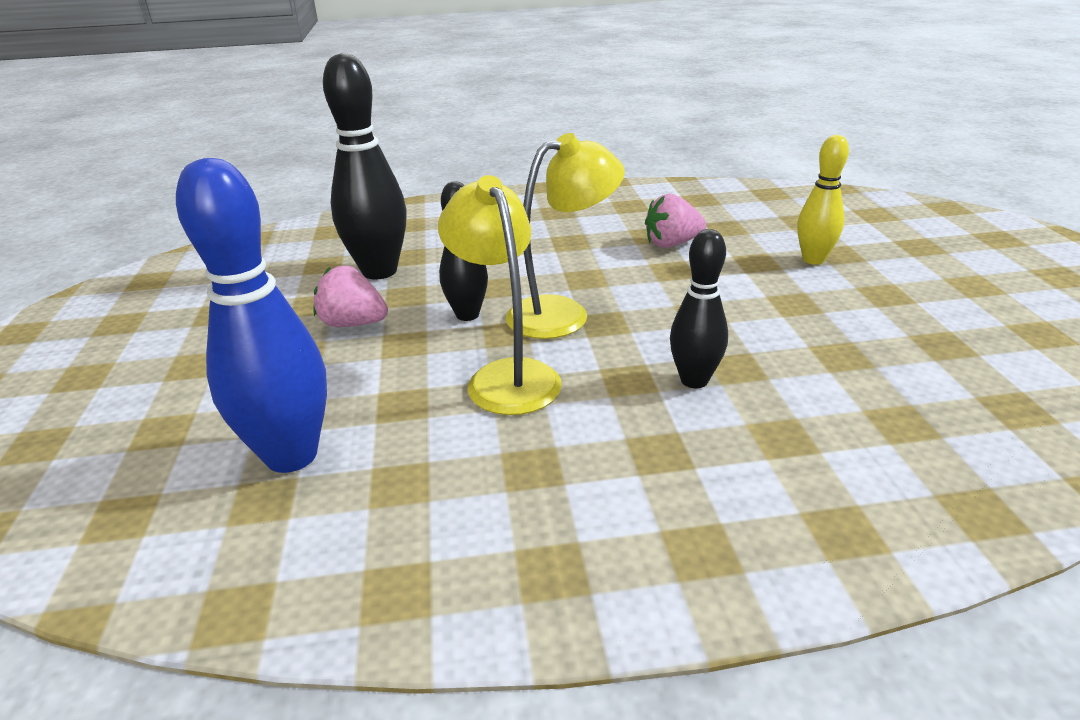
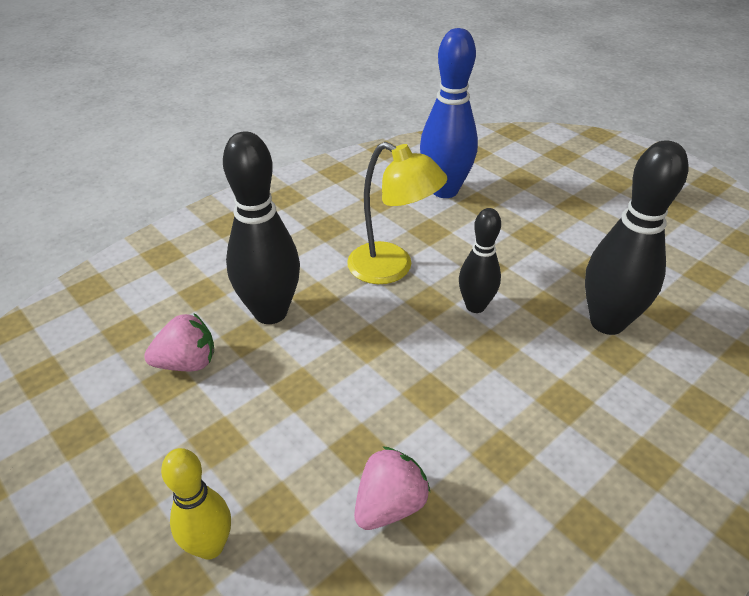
camera: 145 degrees right, 10 degrees up
pink strawberry [313,266,388,327] -> pink strawberry moved to [144,314,214,371]
yellow lamp [506,133,625,339] -> none
black bowling pin [670,229,728,388] -> black bowling pin [223,132,300,324], size x1.67

